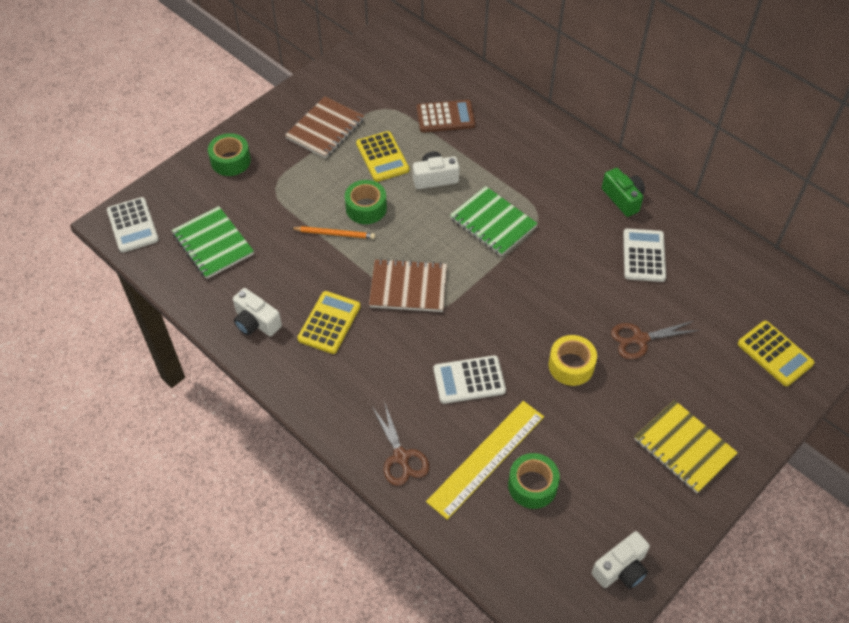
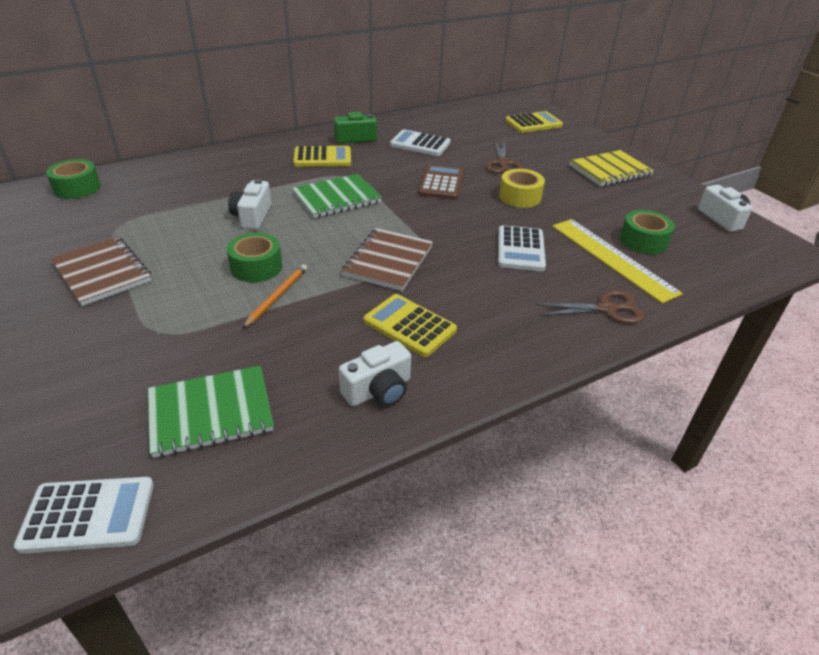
camera: 75 degrees left, 15 degrees down
green tape [208,133,251,176] -> green tape moved to [46,159,101,199]
yellow calculator [356,131,409,182] -> yellow calculator moved to [293,146,351,167]
brown calculator [417,100,475,133] -> brown calculator moved to [418,164,464,200]

